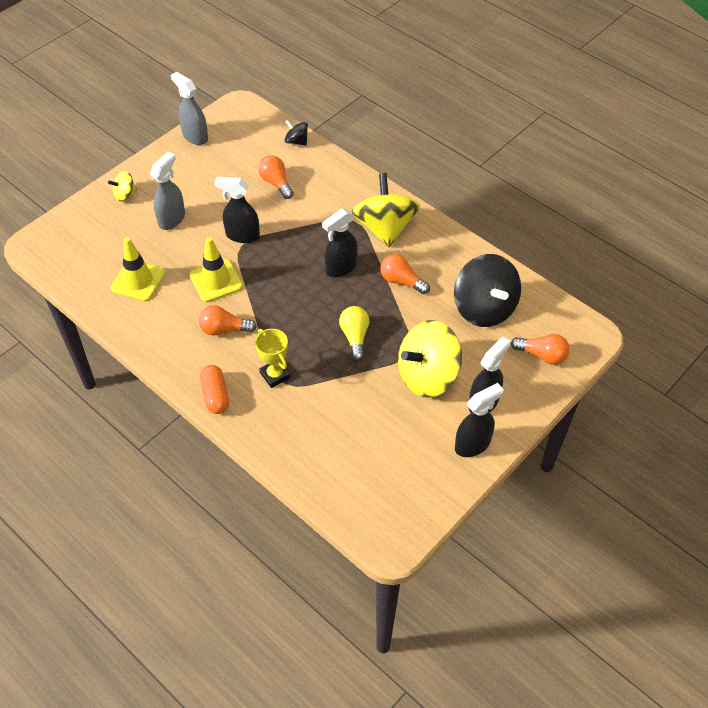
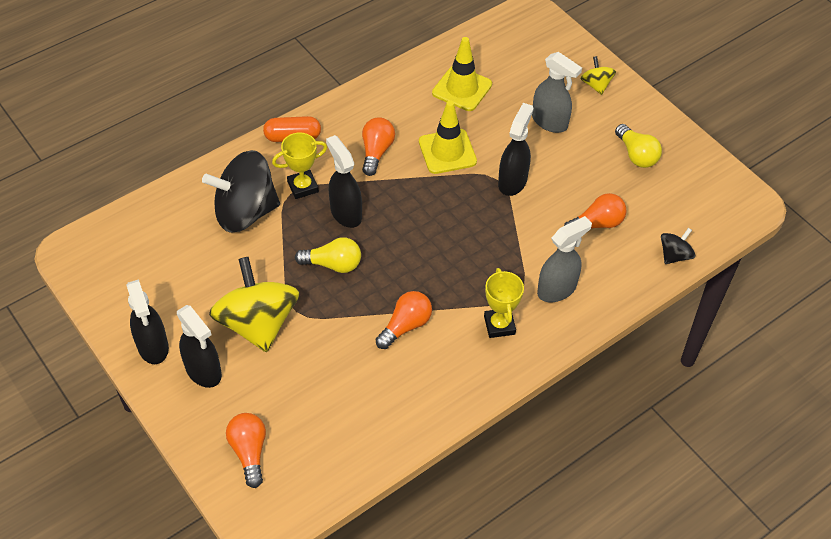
camera: 100 degrees right, 0 degrees up
grey spray bottle [171,72,208,145] -> grey spray bottle moved to [537,216,592,302]
black spray bottle [322,208,358,278] -> black spray bottle moved to [326,135,362,228]
yellow spinning top [351,173,420,247] -> yellow trophy [484,268,524,338]
black spinning top [454,254,521,327] -> black spinning top moved to [202,150,280,233]
orange light bulb [511,334,570,365] -> orange light bulb turned 135 degrees clockwise [226,413,266,488]
none -> yellow light bulb [615,124,662,168]

